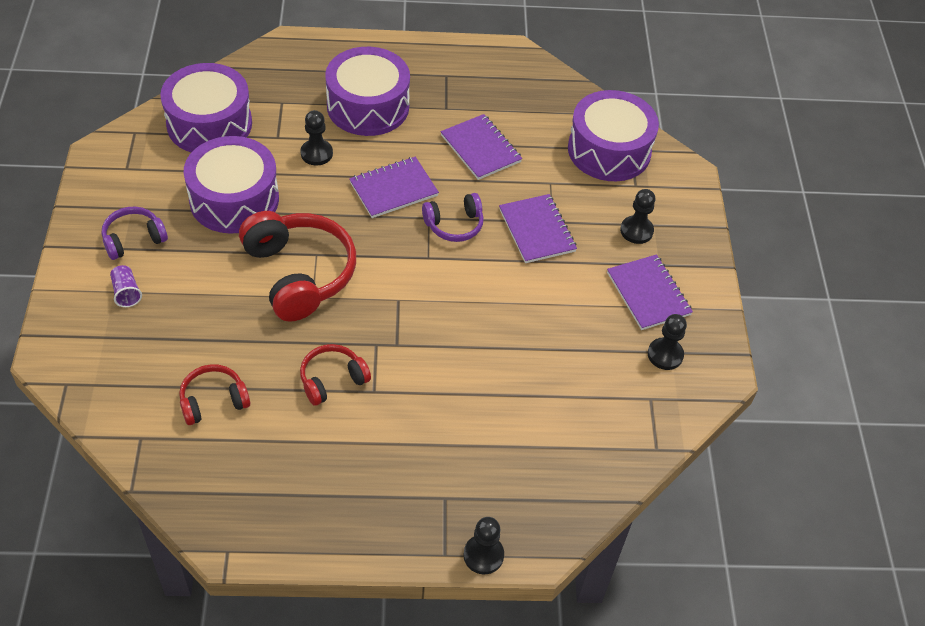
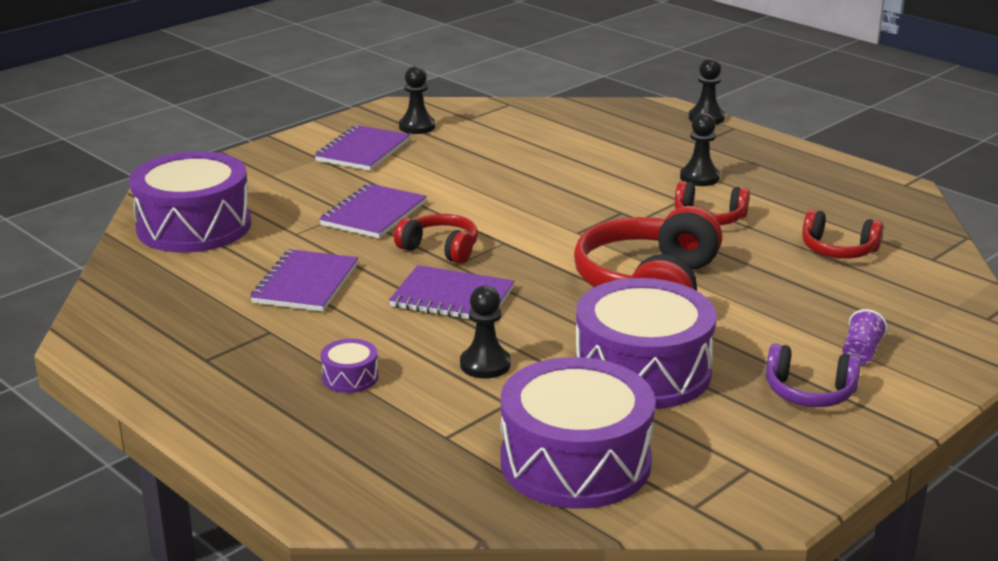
camera: 130 degrees left, 25 degrees down
purple drum [325,47,410,136] -> purple drum [321,339,378,393], size x0.41
purple headphones [422,193,484,242] -> red headphones [394,214,478,264]
black pawn [620,189,655,244] -> black pawn moved to [680,113,720,186]

